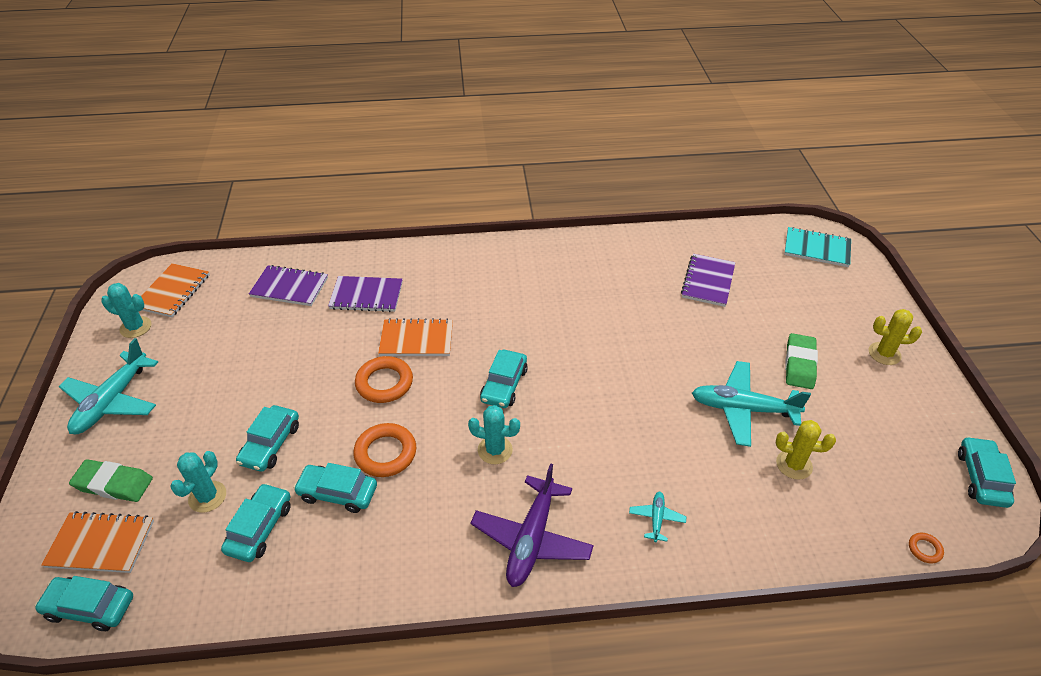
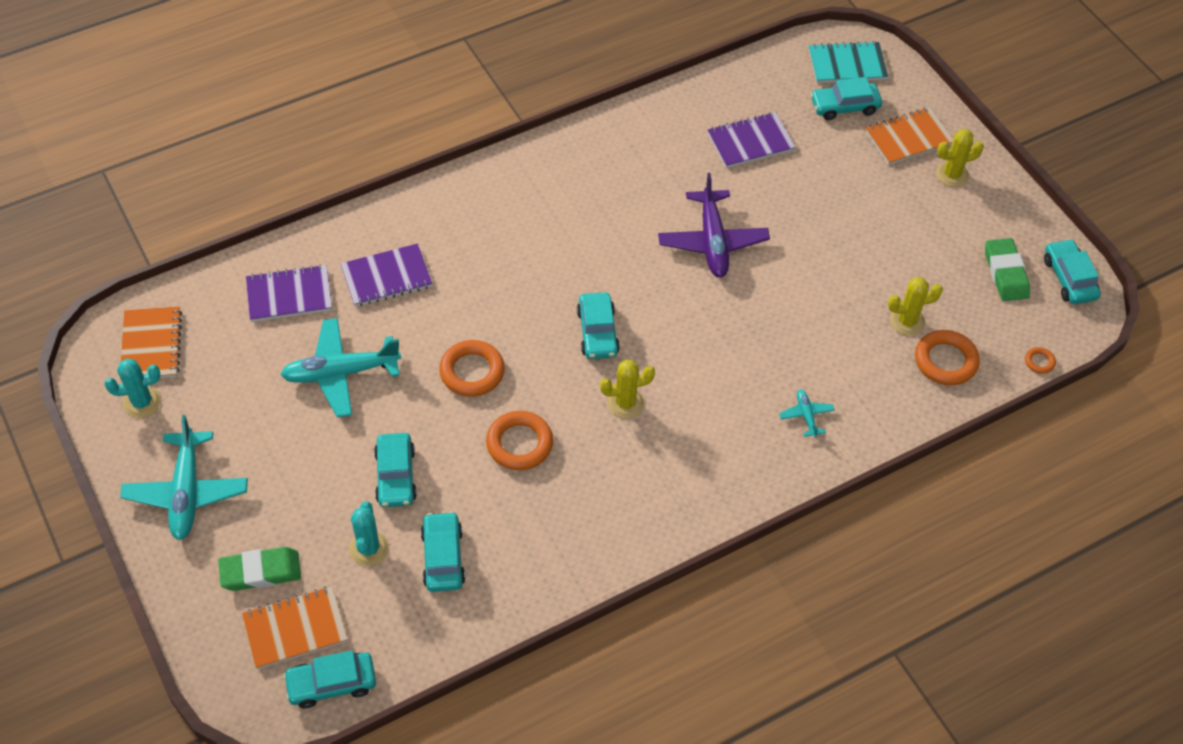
camera: 25 degrees left, 10 degrees up
turquoise car [294,463,377,513] -> turquoise car moved to [811,77,882,120]
orange notebook [378,318,453,356] -> orange notebook moved to [865,107,953,165]
turquoise cactus [468,405,520,464] -> yellow cactus [600,360,655,418]
purple plane [470,463,594,587] -> purple plane moved to [658,173,770,278]
purple notebook [681,254,735,307] -> purple notebook turned 75 degrees clockwise [708,112,796,168]
turquoise plane [692,361,811,447] -> turquoise plane moved to [280,318,401,418]
green eraser [785,333,818,389] -> green eraser moved to [985,238,1030,301]
none -> orange ring [915,330,980,385]

